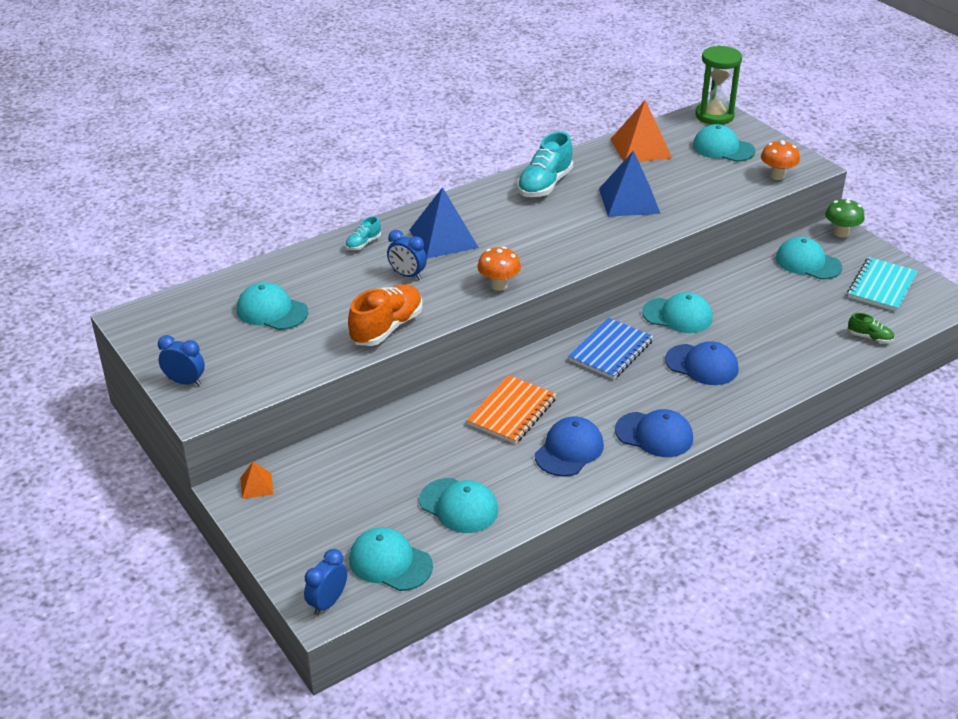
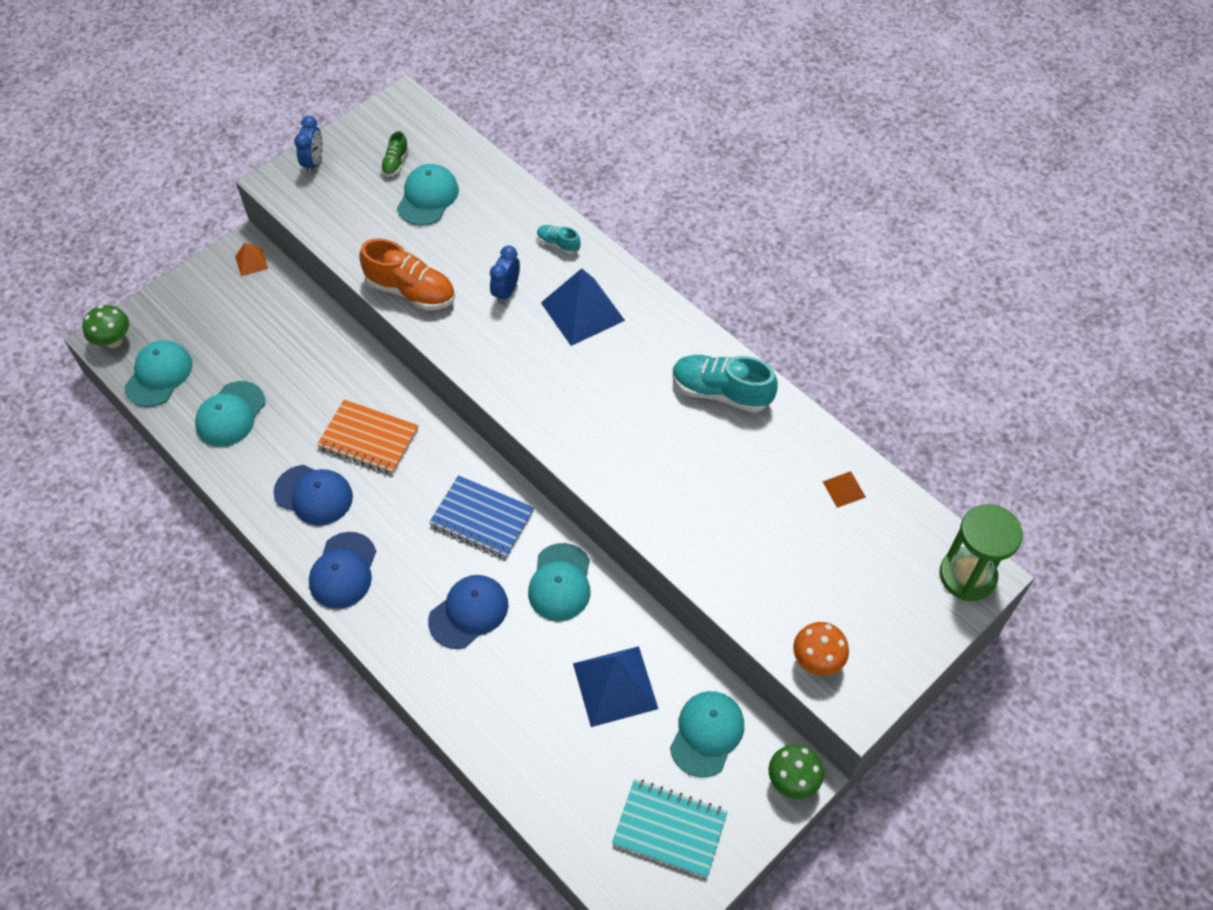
camera: 80 degrees right, 20 degrees up
blue clock [304,549,347,615] -> green mushroom [83,305,129,348]
orange mushroom [477,246,521,291] -> none
blue pyramid [599,150,661,217] -> blue pyramid moved to [573,646,658,727]
orange pyramid [611,100,672,162] -> orange pyramid [823,471,866,508], size x0.48
blue cap [665,341,738,385] -> blue cap turned 150 degrees counterclockwise [428,575,508,649]
turquoise cap [693,124,756,162] -> none
green shoe [848,313,894,343] -> green shoe moved to [381,131,409,176]

